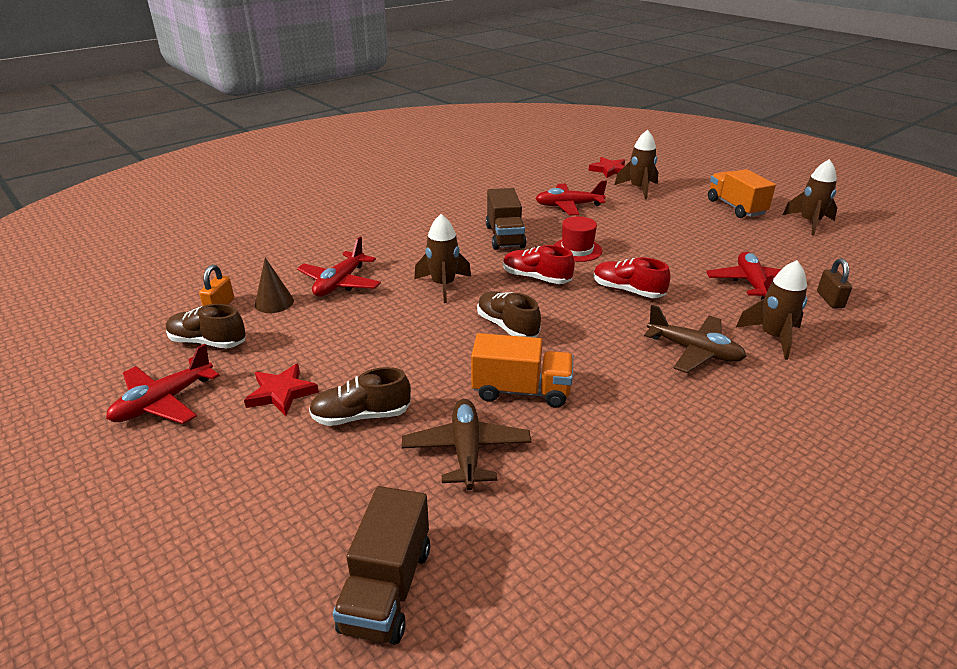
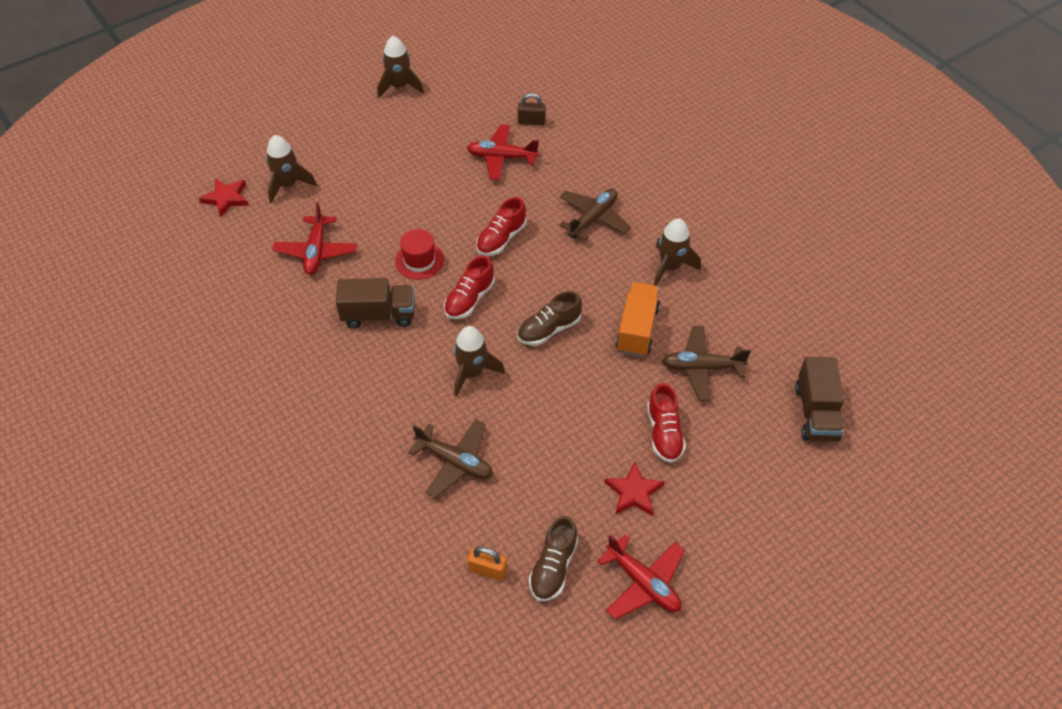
camera: 85 degrees left, 20 degrees up
brown cone [255,258,294,313] -> none
red plane [297,237,381,297] -> brown plane [408,419,493,498]
brown shoe [309,367,411,426] -> red shoe [647,383,686,463]
brown truck [333,486,430,645] -> brown truck turned 75 degrees clockwise [795,357,844,441]
orange truck [708,169,776,218] -> none
brown rocket [736,260,807,360] -> brown rocket moved to [654,218,701,286]

